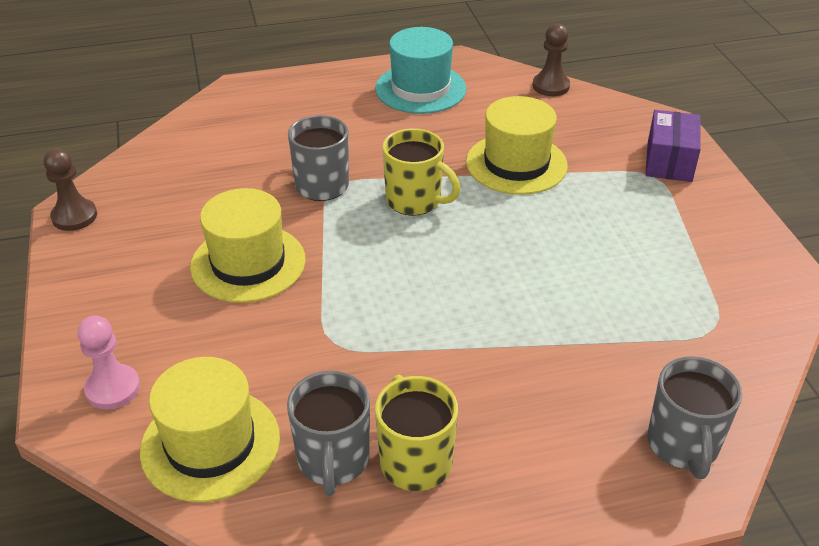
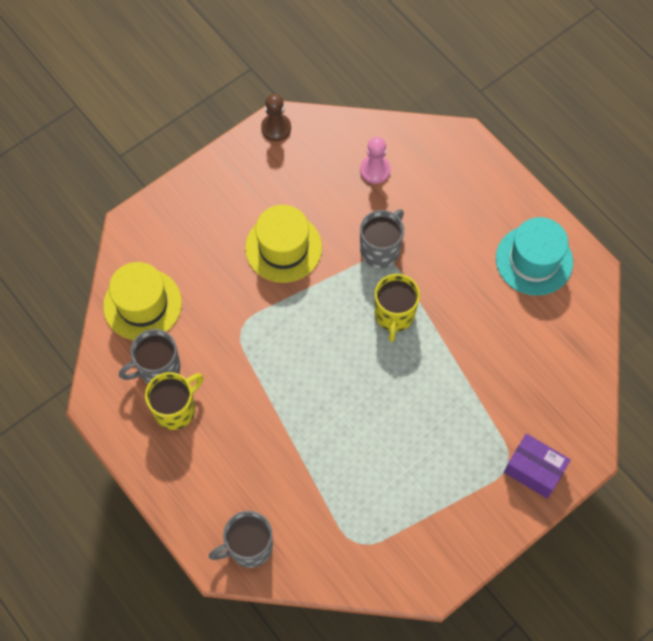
camera: 65 degrees right, 25 degrees up
pink pawn [77,316,140,410] -> pink pawn moved to [360,137,391,184]
yellow hat [466,96,568,195] -> none
brown pawn [533,24,570,96] -> none
purple box [645,110,701,182] -> purple box turned 45 degrees clockwise [504,433,571,498]

